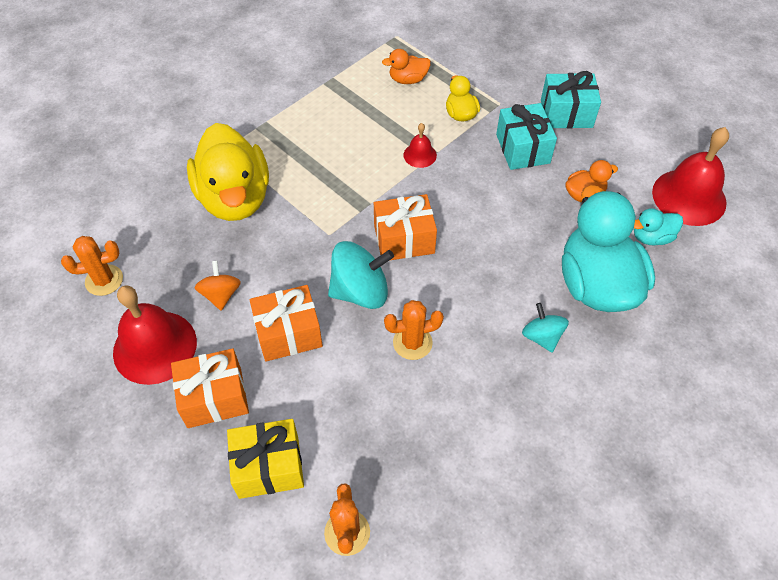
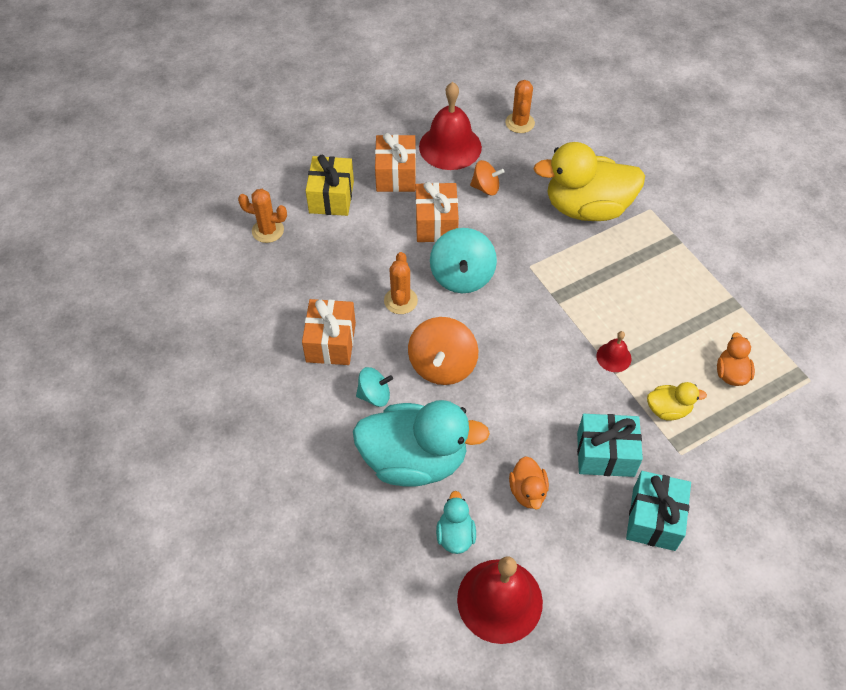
camera: 105 degrees right, 0 degrees up
orange gift [374,194,437,261] -> orange gift moved to [302,299,356,365]
none -> orange spinning top [408,317,478,385]

